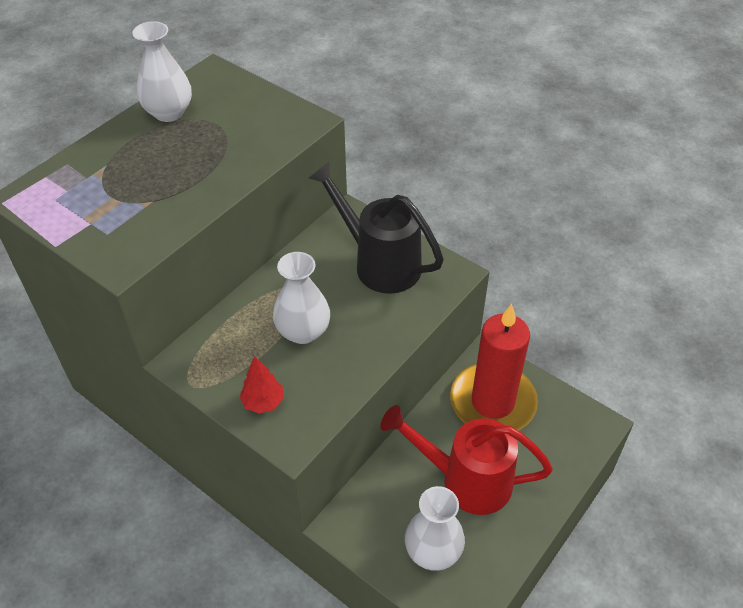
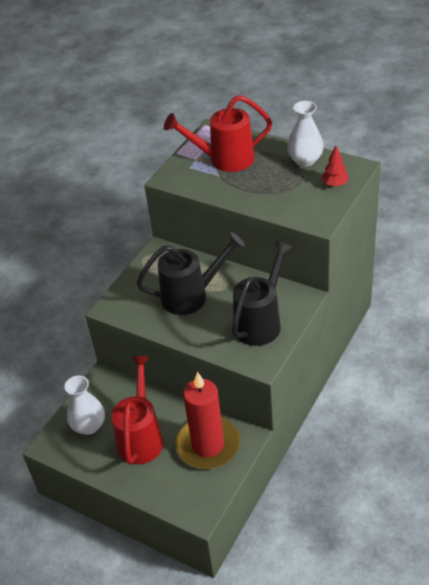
camera: 85 degrees right, 5 degrees down
red tree [239,356,283,413] -> red tree moved to [322,146,349,187]
white vase [273,252,330,344] -> black watering can [137,232,245,315]
none -> red watering can [164,95,272,172]

